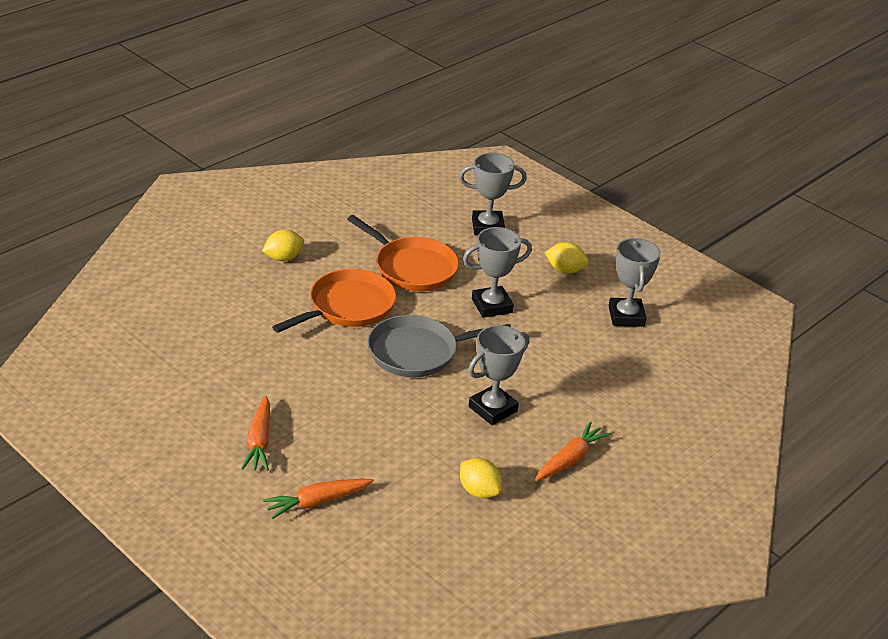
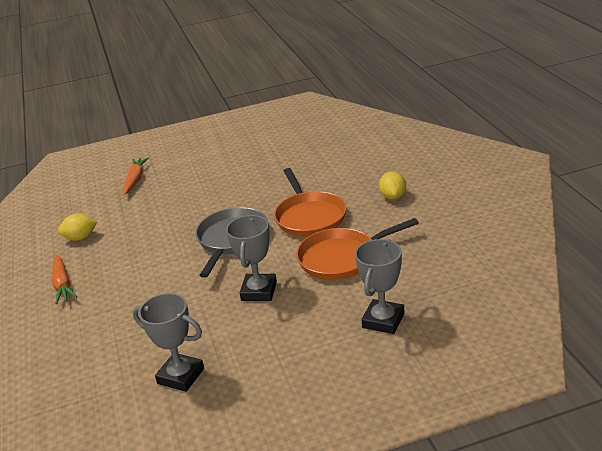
camera: 125 degrees right, 5 degrees down
orange carrot [241,396,270,471] -> none
grey trophy [468,325,529,425] -> none
yellow lemon [545,242,588,273] -> none

